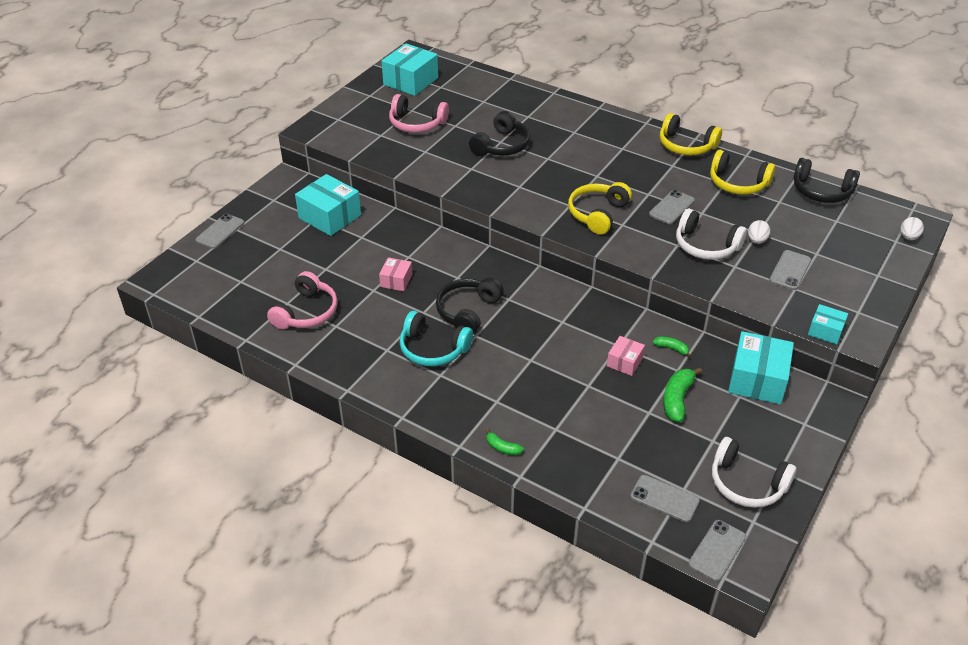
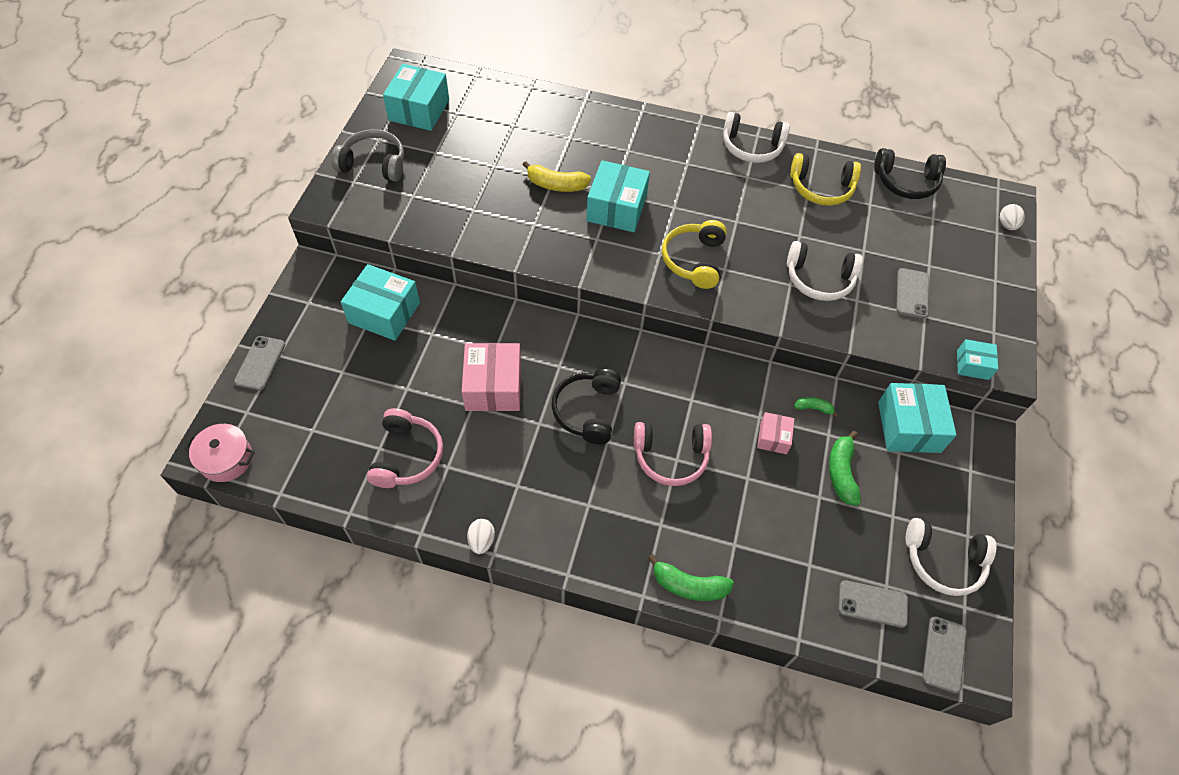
camera: 20 degrees left, 15 degrees up
pink box [379,257,413,291] -> pink box [462,343,521,411], size x1.86
pink headphones [389,94,449,133] -> pink headphones moved to [634,422,712,486]
turquoise headphones [399,311,473,366] -> none
black headphones [469,111,530,156] -> yellow banana [523,161,591,192]
green banana [486,429,524,455] -> green banana [648,554,734,601], size x1.78
grey phone [649,190,695,224] -> none
yellow headphones [660,113,722,155] -> white headphones [723,112,790,163]
white egg [748,220,770,244] -> white egg moved to [467,519,495,554]
none -> pink pot [184,424,255,482]
none -> grey headphones [332,129,404,182]
none -> turquoise box [586,160,650,232]

